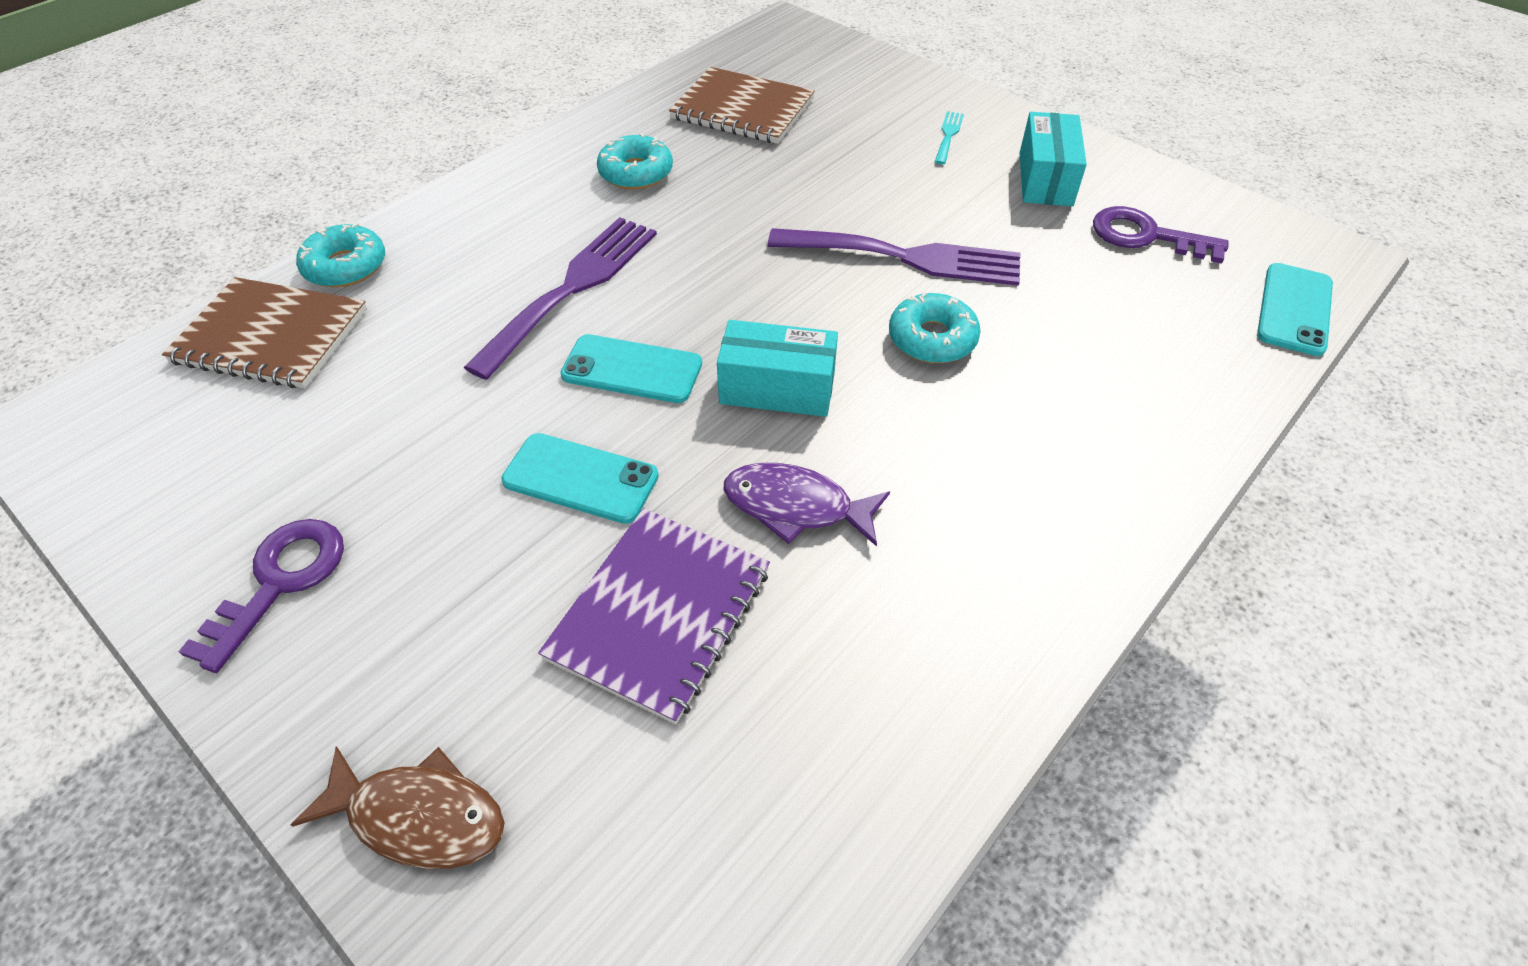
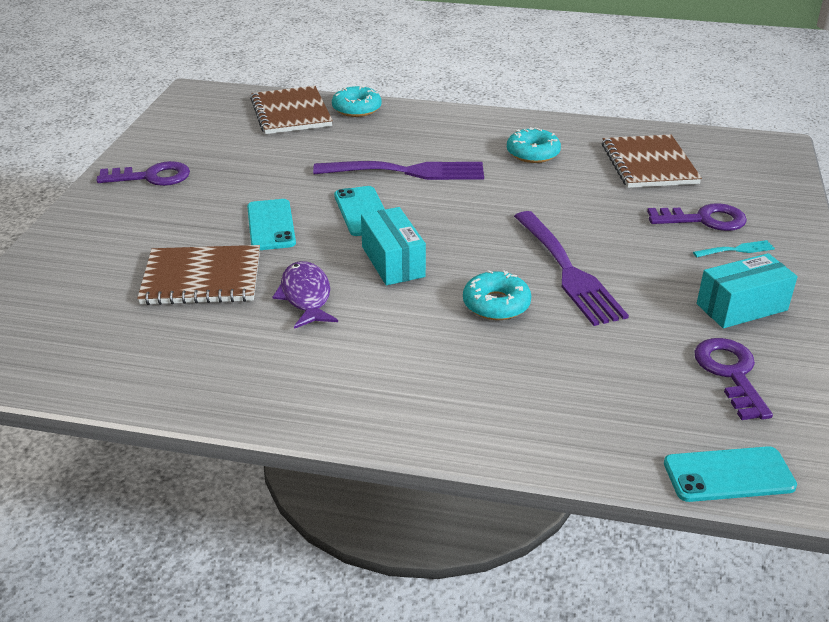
camera: 60 degrees right, 15 degrees down
brown fish [291,746,505,869] -> none
purple notebook [538,508,770,724] -> brown notebook [137,245,260,305]
none -> purple key [647,203,747,231]

